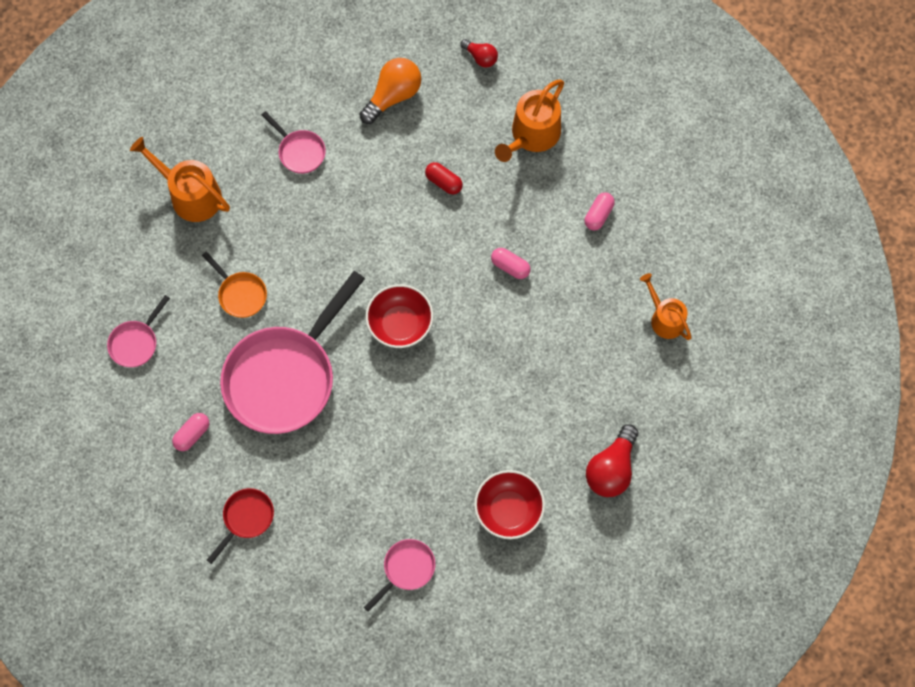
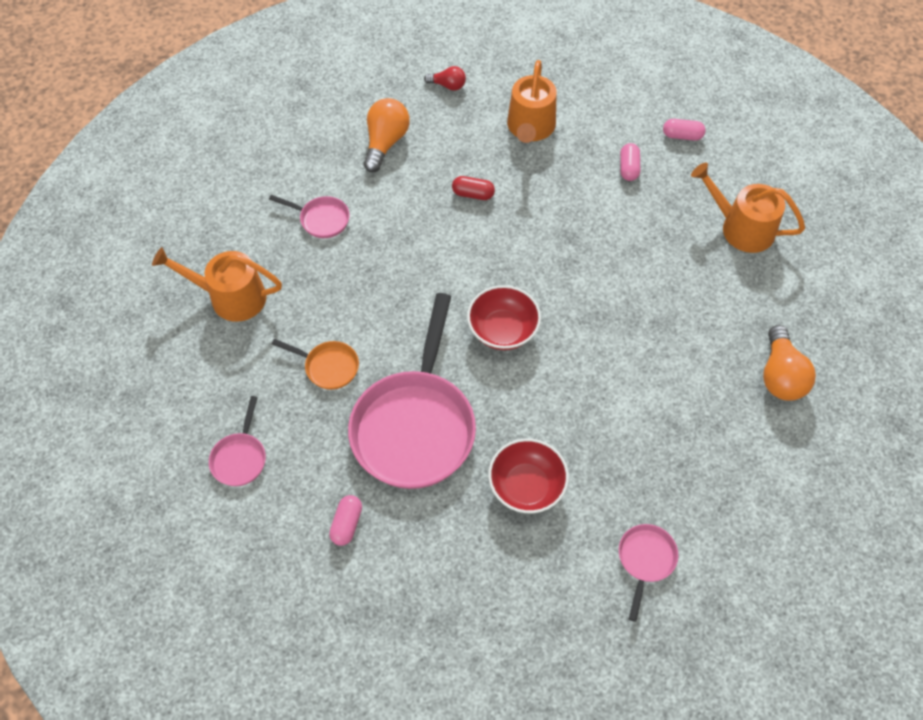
camera: 25 degrees left, 10 degrees down
red pan [207,488,274,564] -> none
red bowl [474,470,545,539] -> red bowl moved to [488,438,569,514]
pink capsule [491,248,530,279] -> pink capsule moved to [663,119,706,141]
red light bulb [586,424,638,497] -> orange light bulb [763,325,816,401]
orange watering can [640,273,692,340] -> orange watering can [691,163,805,253], size x1.51

